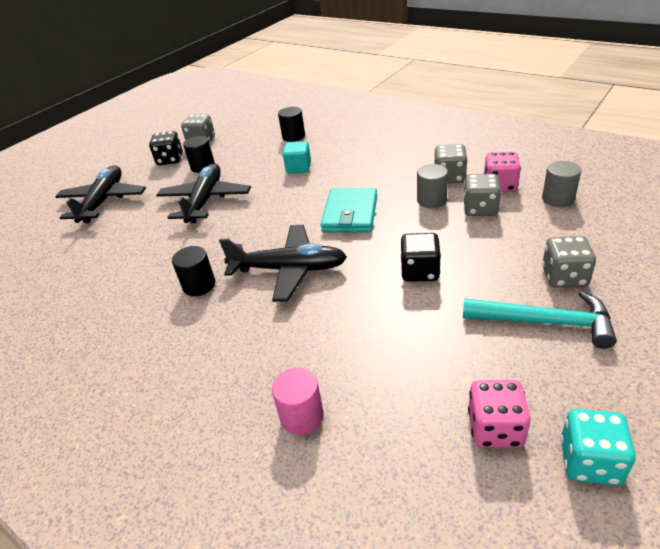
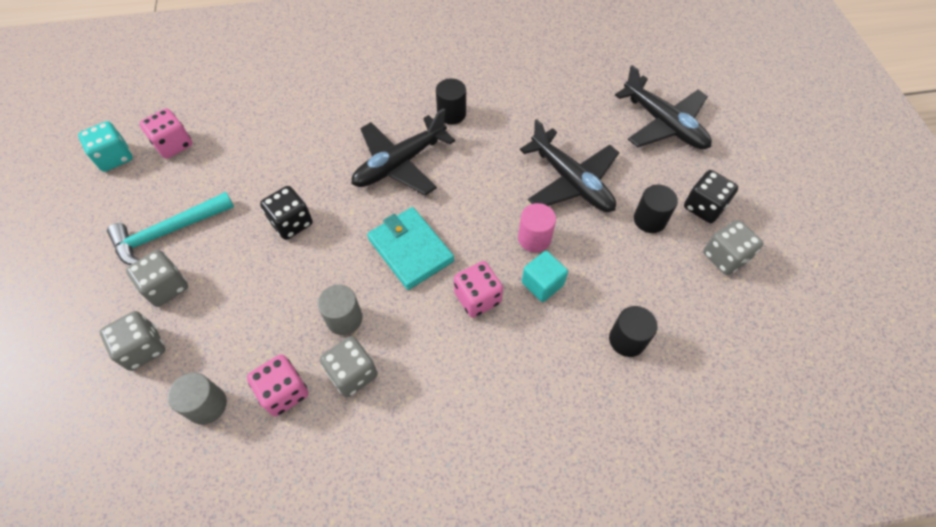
camera: 130 degrees right, 20 degrees up
pink cylinder [272,368,324,435] -> pink cylinder moved to [518,203,556,252]
grey dice [463,174,501,216] -> grey dice moved to [100,311,165,371]
none -> pink dice [454,261,503,318]

